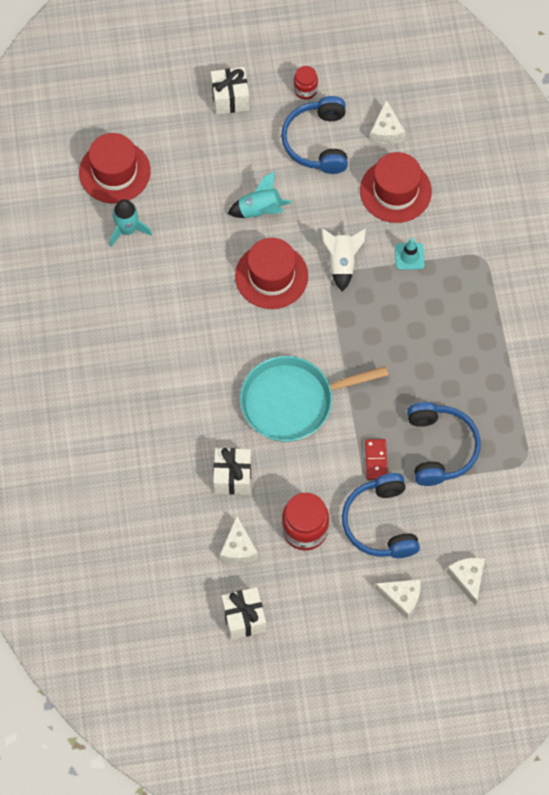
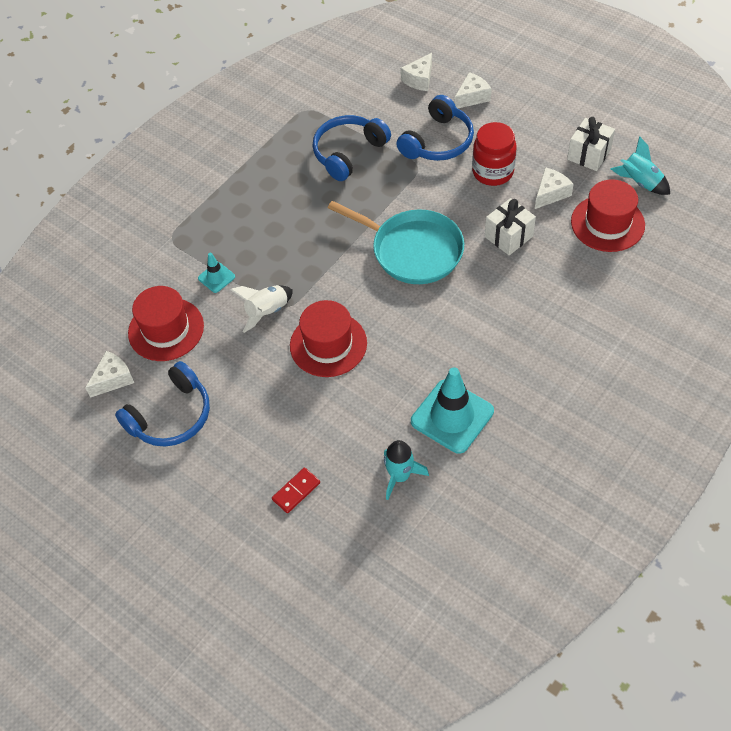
camera: 130 degrees left, 10 degrees down
red hat [79,133,151,203] -> red hat moved to [571,179,645,252]
white gift [211,67,249,115] -> none
turquoise rocket [228,171,292,218] -> turquoise rocket moved to [611,136,670,195]
red jar [294,66,318,99] -> none
red domino [365,439,388,480] -> red domino moved to [272,467,320,513]
white cheese [375,579,421,619] -> white cheese turned 75 degrees clockwise [454,72,492,108]
none -> turquoise traffic cone [411,367,494,454]

